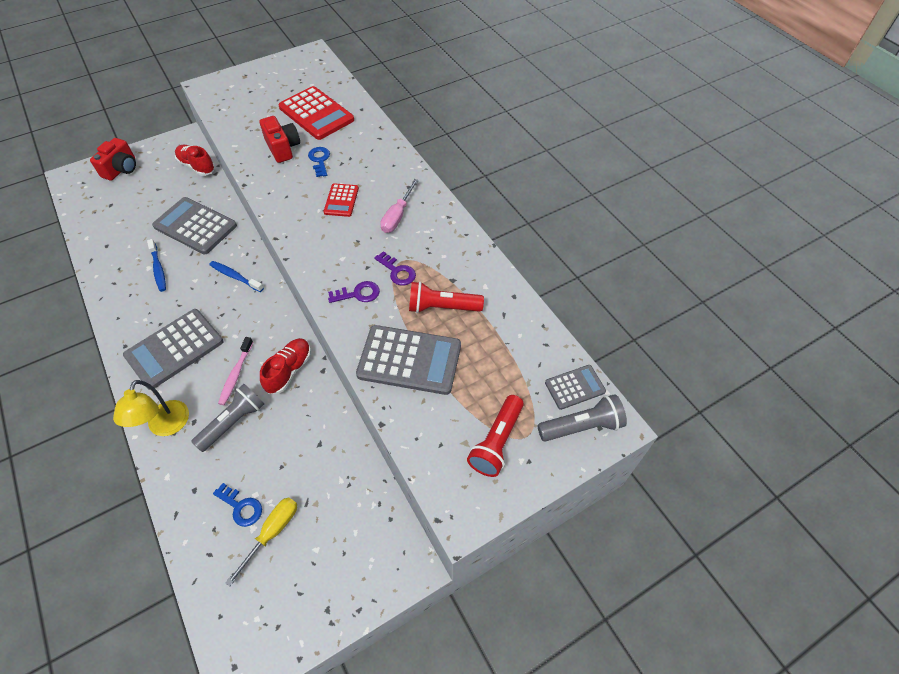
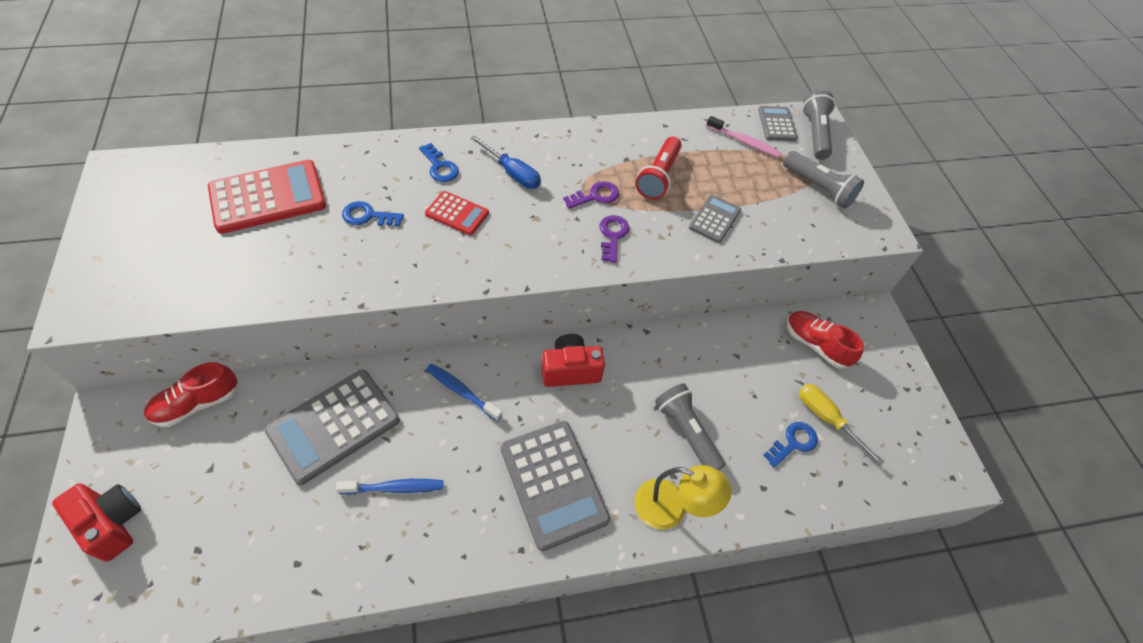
camera: 75 degrees left, 0 degrees up
blue toothbrush [209,261,264,292] -> blue toothbrush turned 75 degrees clockwise [426,363,503,422]
pink toothbrush [218,337,253,405] -> pink toothbrush moved to [706,116,781,158]
red camera [259,116,300,163] -> red camera moved to [542,334,605,387]
red shoe [260,338,311,394] -> red shoe moved to [787,311,864,369]
grey calculator [356,325,461,395] -> grey calculator [689,195,741,243], size x0.53
pink screwdriver [380,179,419,233] -> blue screwdriver [471,135,541,189]
red flashlight [467,395,524,477] -> grey flashlight [783,151,864,209]
none -> blue key [419,143,459,182]

